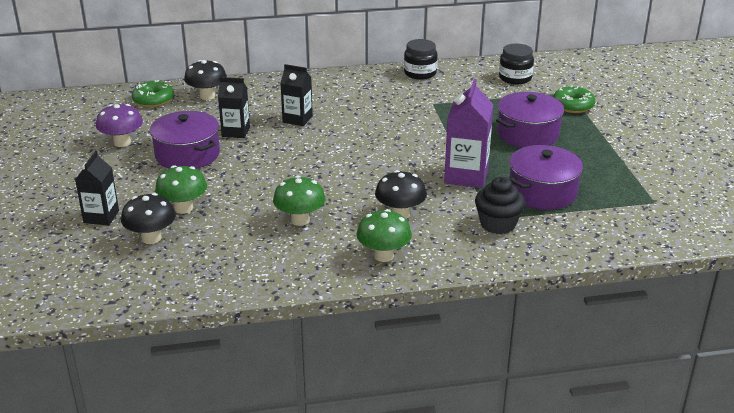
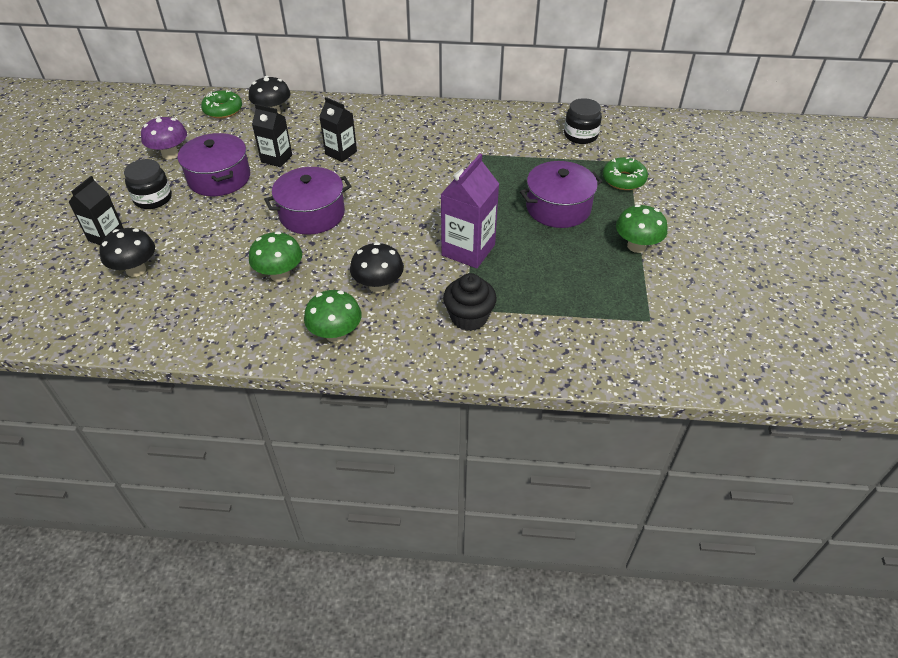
camera: 15 degrees right, 15 degrees up
green mushroom [155,165,207,214] -> green mushroom moved to [616,204,668,253]
black jar [404,39,438,80] -> black jar moved to [124,159,172,209]
purple pot [509,145,583,210] -> purple pot moved to [264,167,351,235]

